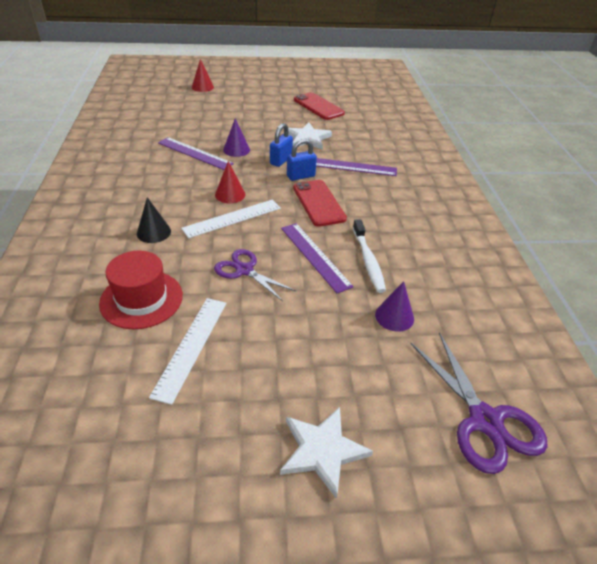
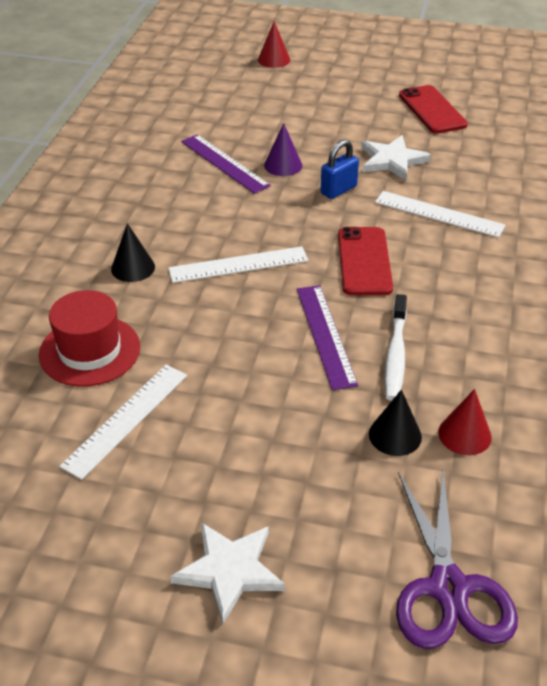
camera: 20 degrees right, 0 degrees up
purple scissors [214,249,296,301] -> none
red cone [215,161,245,203] -> red cone moved to [438,389,492,455]
blue padlock [287,139,317,181] -> none
purple ruler [316,158,397,176] -> white ruler [375,191,506,238]
purple cone [375,281,414,332] -> black cone [369,390,422,456]

